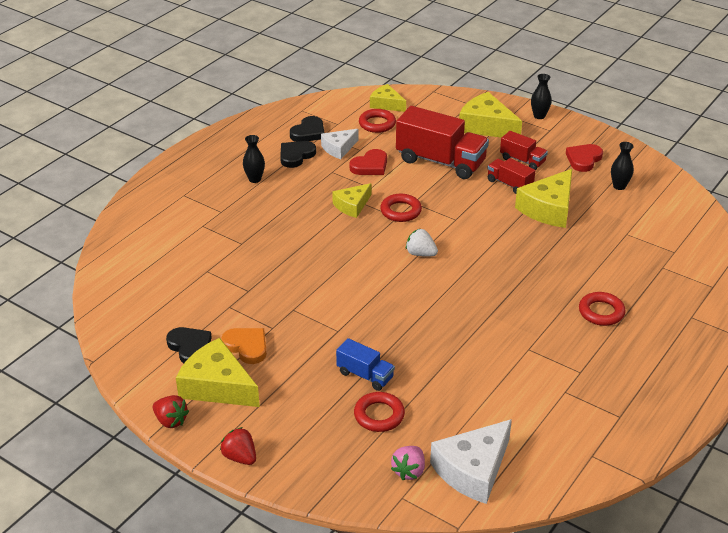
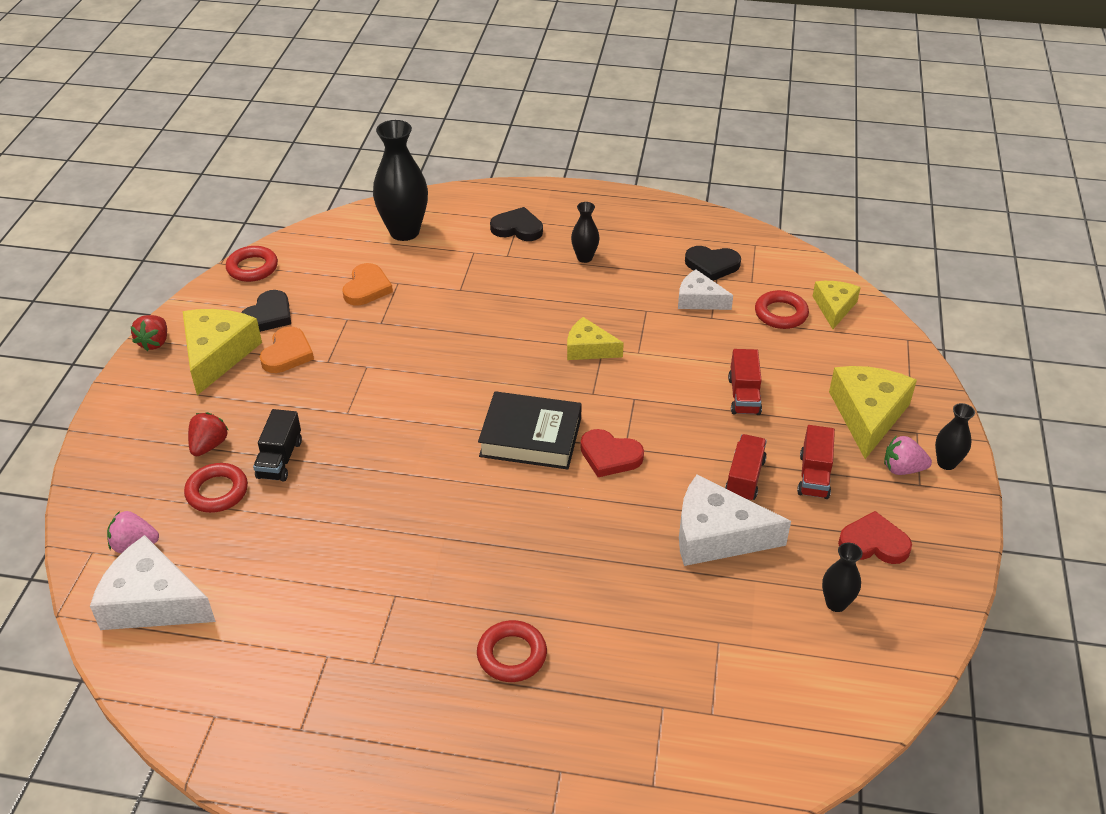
camera: 65 degrees right, 5 degrees up
red strawberry [220,427,256,465] -> red strawberry moved to [188,412,229,456]
black heart [280,141,316,168] -> black heart moved to [490,207,543,241]
blue truck [336,338,395,391] -> black truck [253,409,302,482]
red heart [349,149,387,175] -> red heart moved to [580,429,644,477]
red ring [380,194,422,222] -> red ring moved to [226,246,278,282]
red truck [396,106,489,179] -> red truck [728,349,762,415], size x0.52
white strawberry [406,229,438,257] -> black book [478,391,582,470]
yellow cheese [515,169,572,228] -> white cheese [679,475,791,566]
none -> orange heart [342,263,393,305]
none -> black vase [373,120,428,241]
none -> pink strawberry [884,435,932,475]

